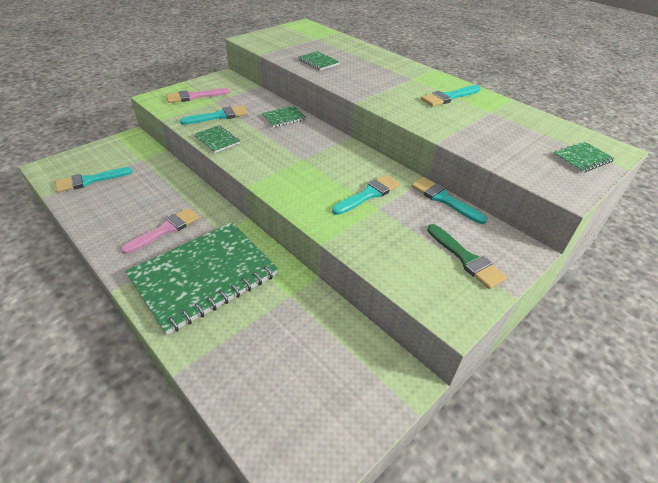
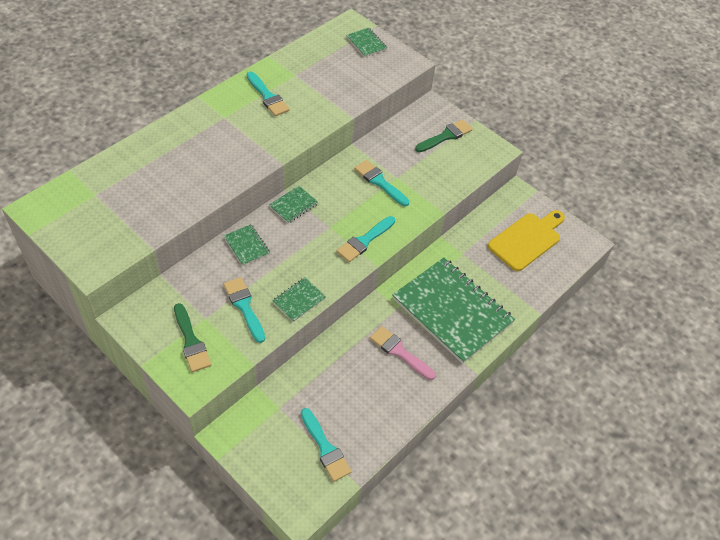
camera: 95 degrees left, 10 degrees up
pink brush [166,88,230,103] -> green brush [174,303,211,372]
green notebook [298,51,340,70] -> green notebook moved to [269,186,318,223]
turquoise brush [411,177,487,224] -> turquoise brush moved to [336,216,395,262]
none -> yellow cutting board [488,210,565,271]

